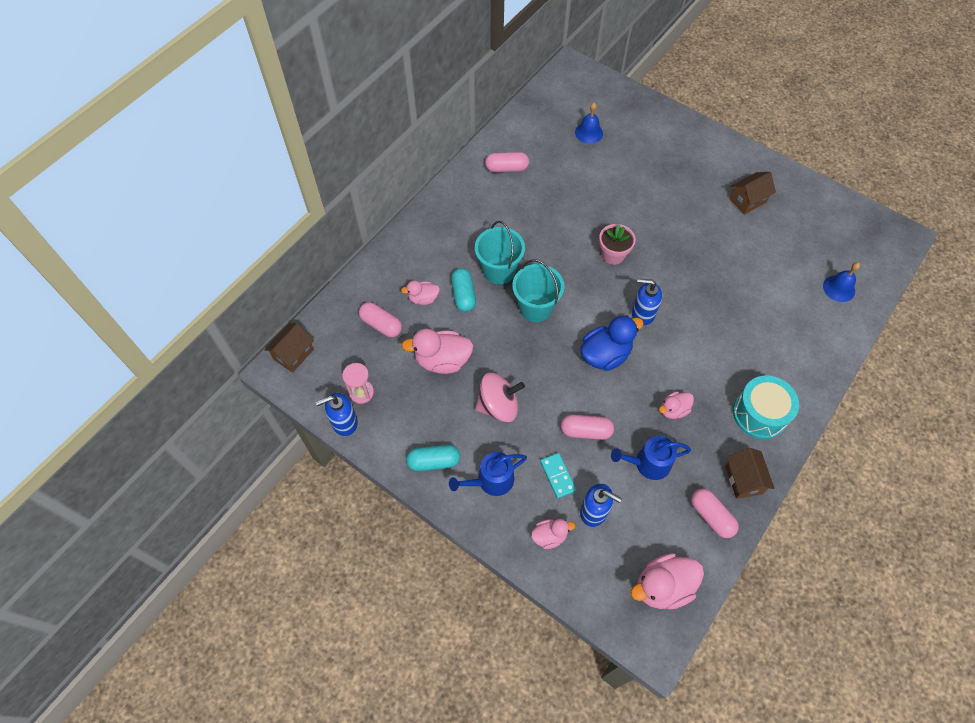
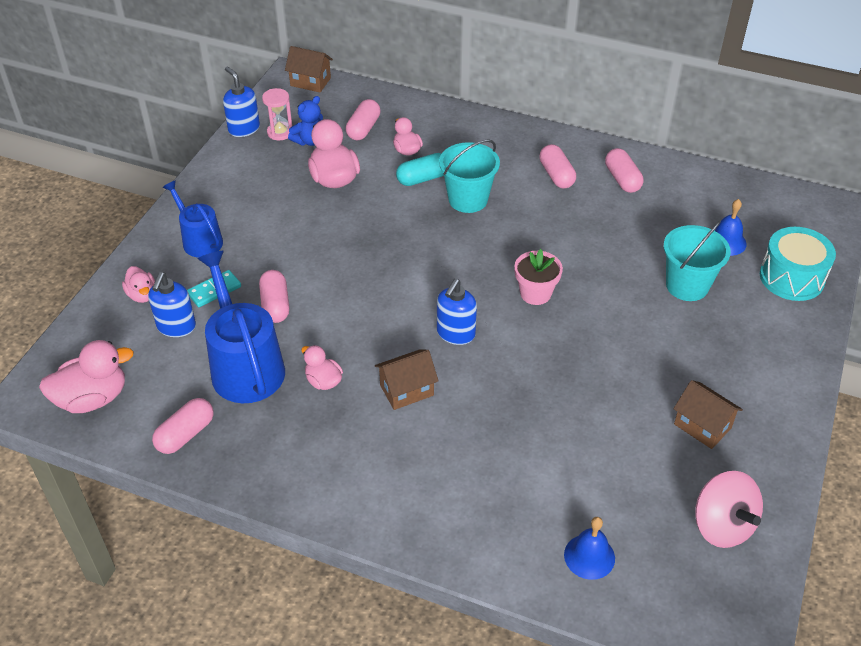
camera: 75 degrees right, 15 degrees down
turquoise capsule [406,445,460,471] -> none
pink spinning top [475,373,525,422] -> pink spinning top moved to [695,471,763,548]
turquoise bucket [512,259,564,322] -> turquoise bucket moved to [664,221,731,301]
blue duck [580,315,644,371] -> none
blue watering can [611,436,691,480] -> blue watering can [197,251,285,403], size x1.66
pink duck [631,553,704,610] -> pink duck turned 105 degrees clockwise [39,340,134,413]
blue soap dispenser [632,279,662,326] -> blue soap dispenser turned 150 degrees counterclockwise [437,279,477,345]
brown house [725,448,775,499] -> brown house moved to [375,350,439,410]
turquoise drum [733,375,799,439] -> turquoise drum moved to [760,227,836,301]
none -> blue teddy bear [288,96,323,146]
none -> pink capsule [539,144,576,189]

